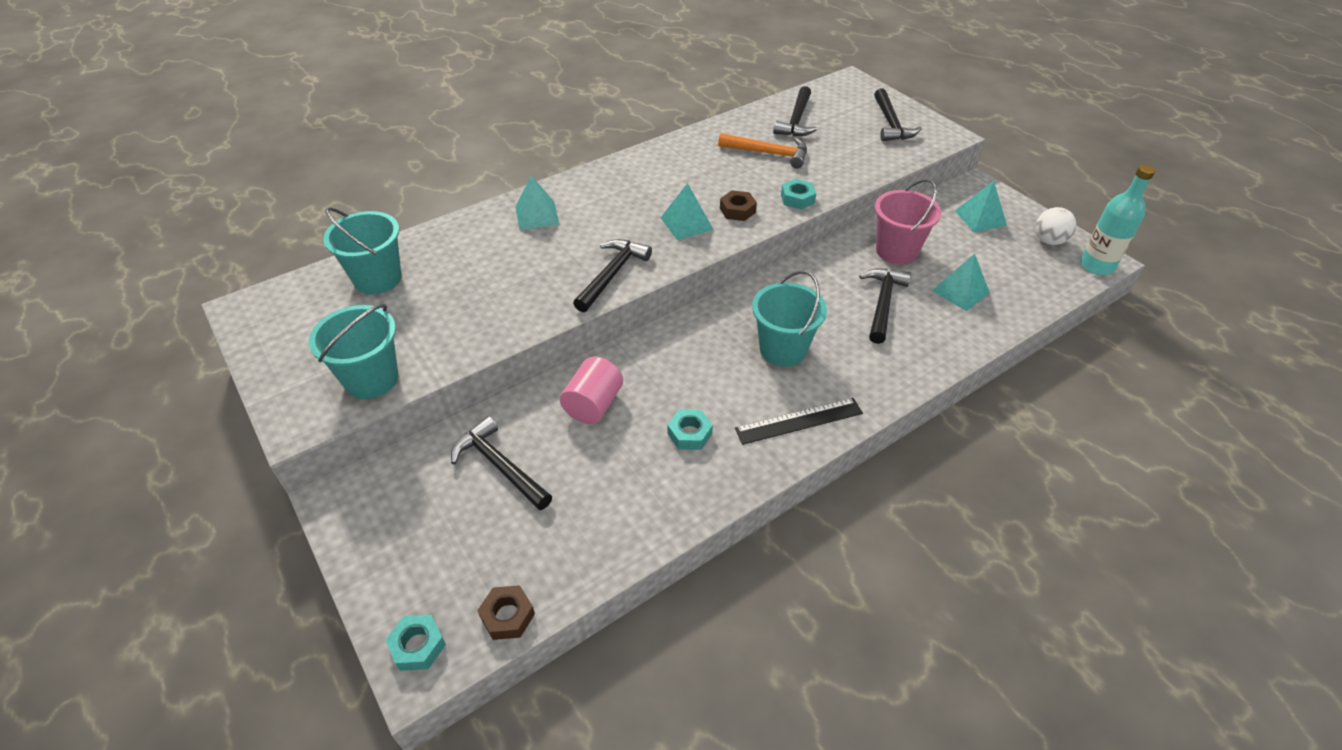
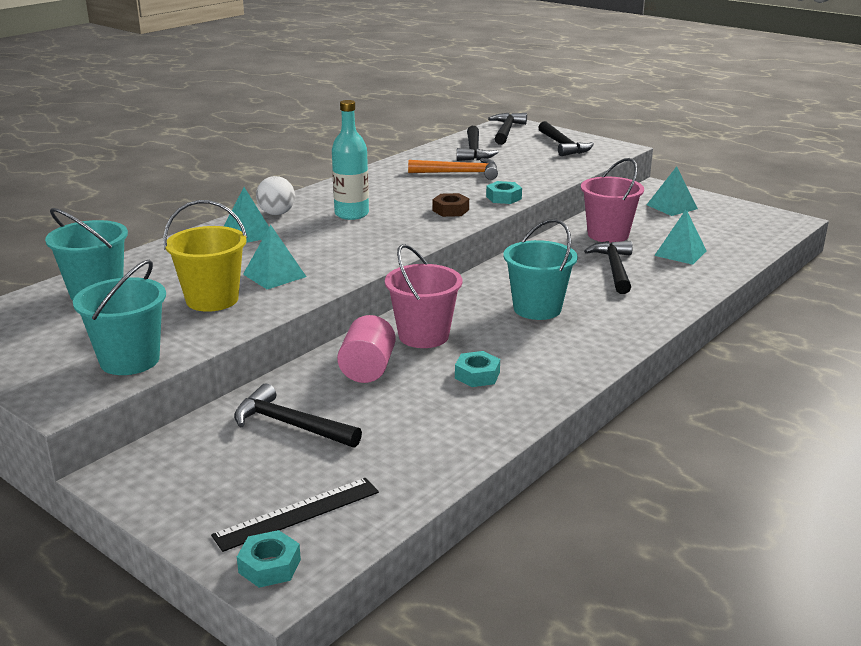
camera: 15 degrees left, 20 degrees down
brown nut [477,585,535,640] -> none
black hammer [573,239,652,312] -> black hammer moved to [488,113,527,145]
turquoise pyramid [661,183,714,240] -> turquoise pyramid moved to [243,225,306,289]
black ruler [735,398,863,445] -> black ruler moved to [211,478,379,552]
white ball [1035,207,1076,245] -> white ball moved to [256,176,295,215]
turquoise bottle [1080,164,1156,275] -> turquoise bottle moved to [332,100,369,220]
none -> yellow bucket [163,200,247,312]
none -> pink bucket [385,244,462,348]

